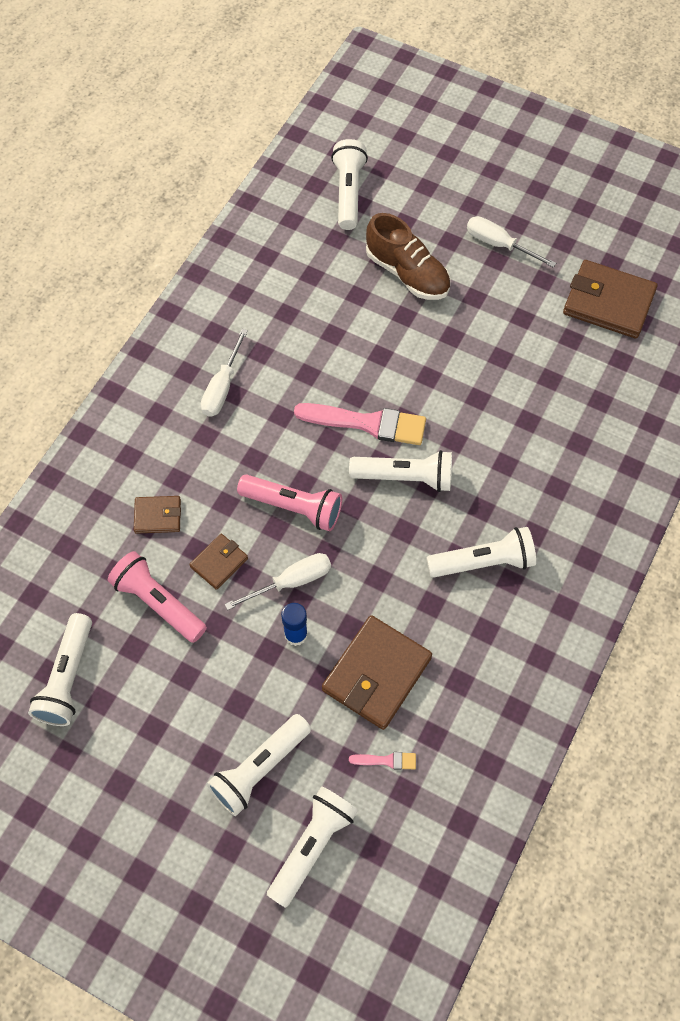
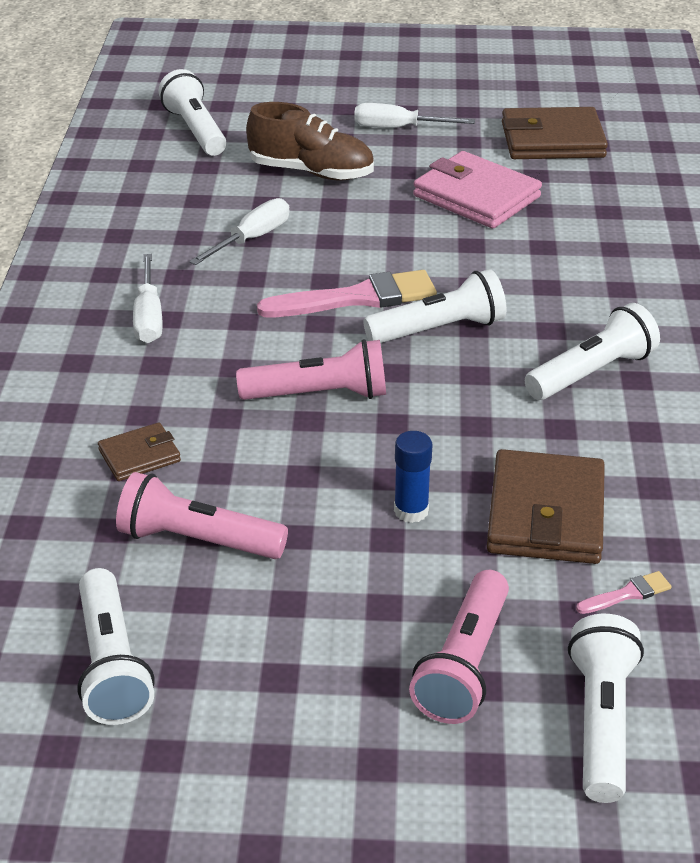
camera: 25 degrees left, 25 degrees down
brown wallet [189,534,248,590] -> none
white flashlight [207,714,311,816] -> pink flashlight [409,570,509,724]
white screwdriver [225,553,331,610] -> white screwdriver moved to [189,198,290,265]
none -> pink wallet [413,151,542,228]

